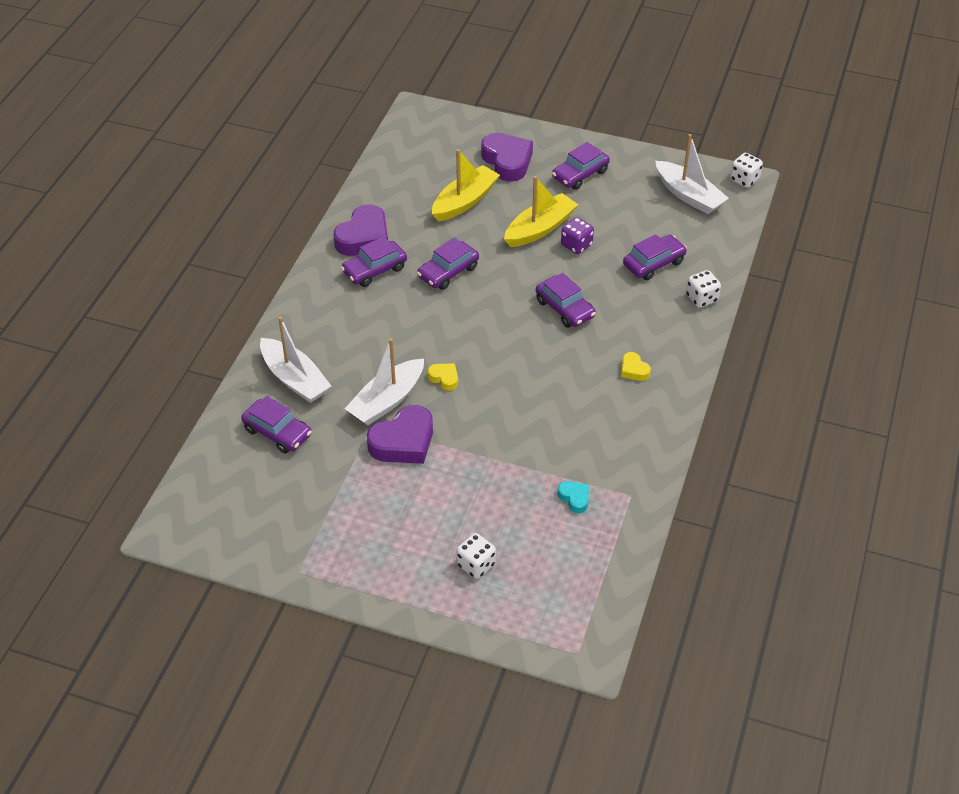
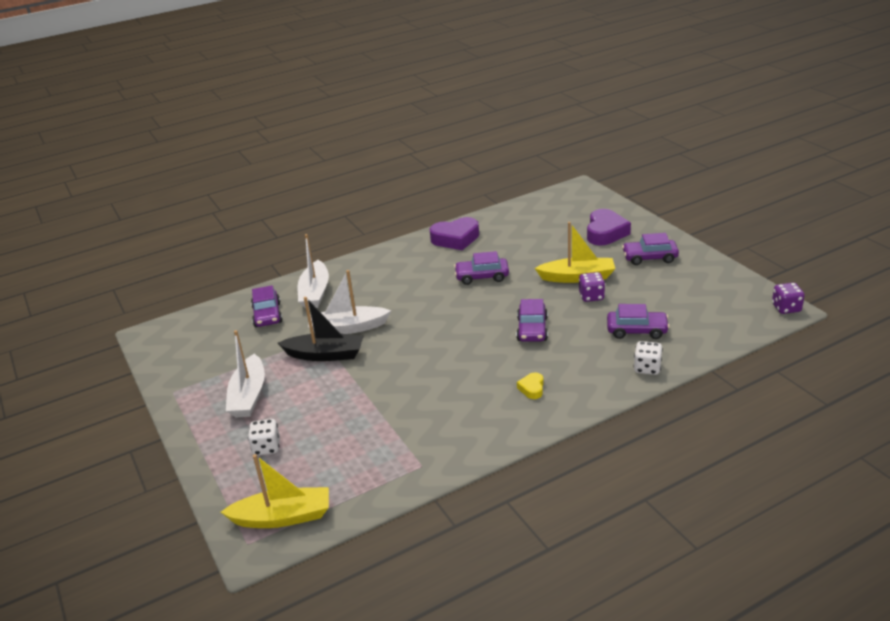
camera: 45 degrees right, 15 degrees down
purple car [341,236,407,287] -> none
purple heart [367,405,433,464] -> black boat [278,297,363,361]
yellow heart [428,363,458,391] -> none
yellow boat [432,149,500,222] -> yellow boat moved to [221,454,329,528]
turquoise heart [558,481,589,513] -> none
white boat [655,134,729,214] -> white boat moved to [226,330,265,417]
white dice [730,153,763,188] -> purple dice [772,283,805,314]

